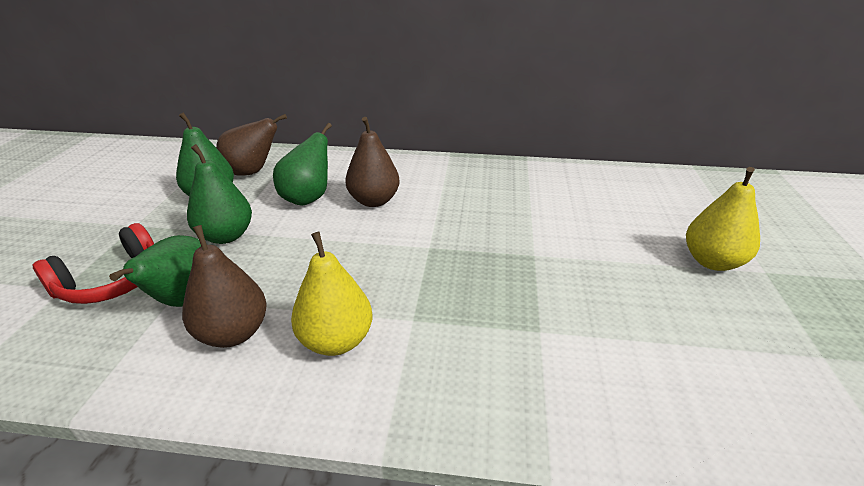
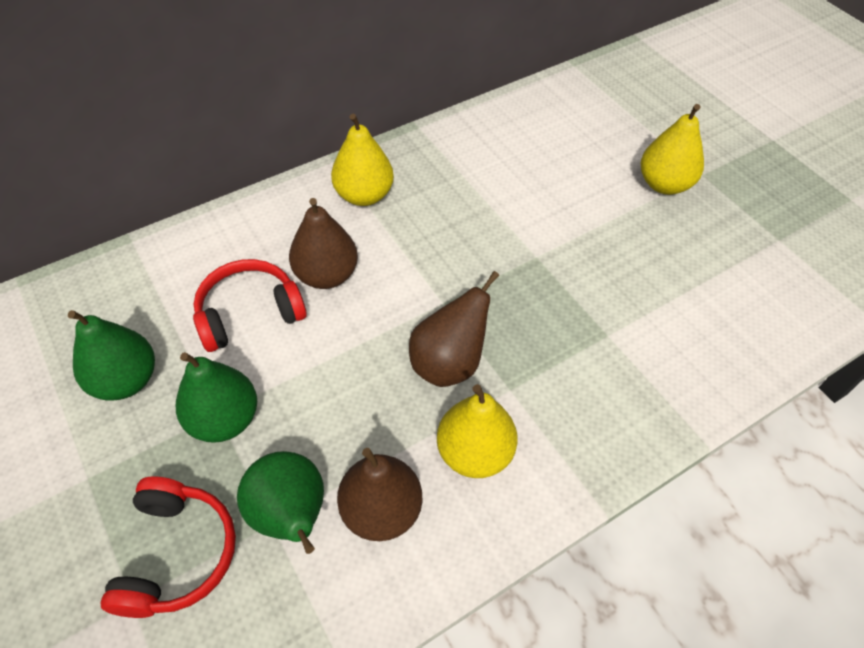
camera: 40 degrees left, 20 degrees up
brown pear [216,114,287,176] -> brown pear moved to [409,271,499,387]
green pear [273,123,332,206] -> red headphones [193,259,307,352]
none -> yellow pear [331,114,394,206]

